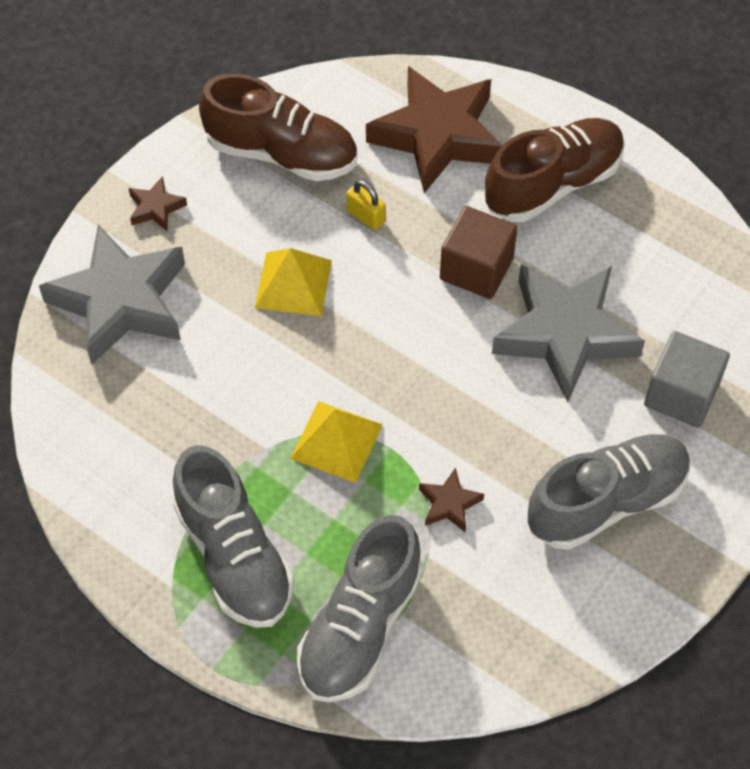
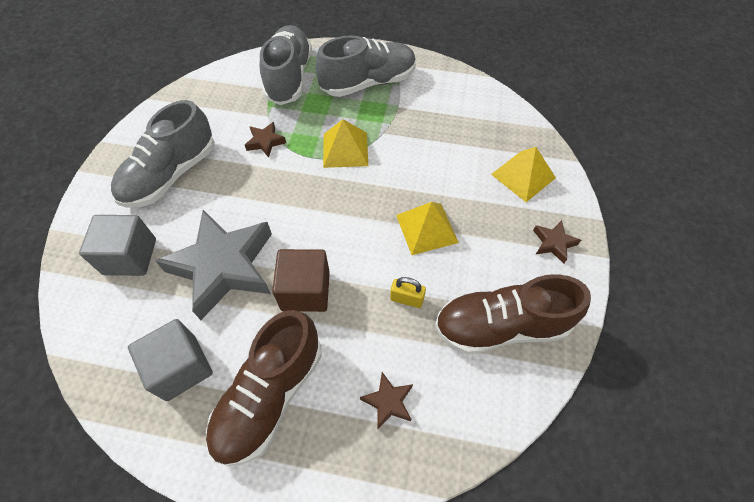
camera: 155 degrees right, 0 degrees up
grey star [39,225,185,365] -> yellow pyramid [491,147,556,202]
grey shoe [173,445,294,628] -> grey shoe turned 120 degrees clockwise [315,35,416,97]
brown star [366,66,502,193] -> brown star [360,372,413,429], size x0.42
none -> grey cube [128,319,213,401]

